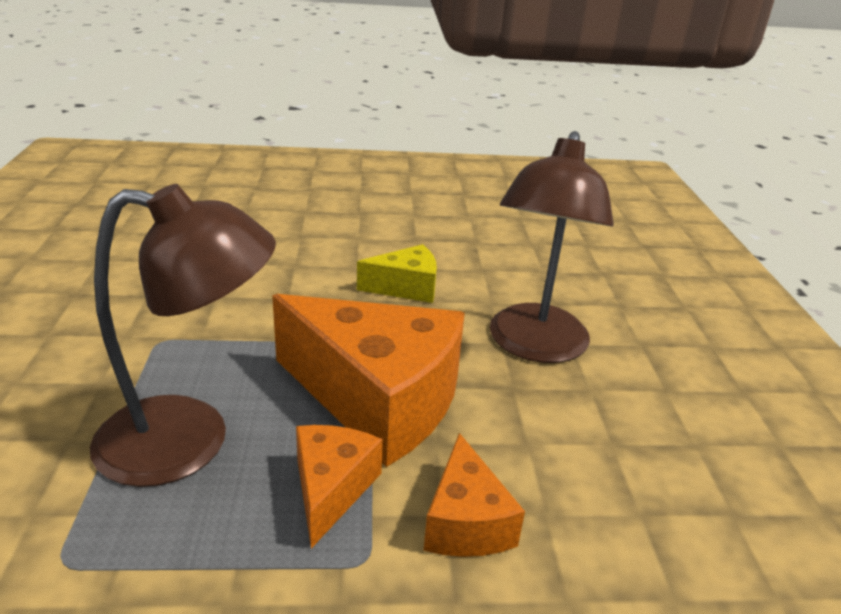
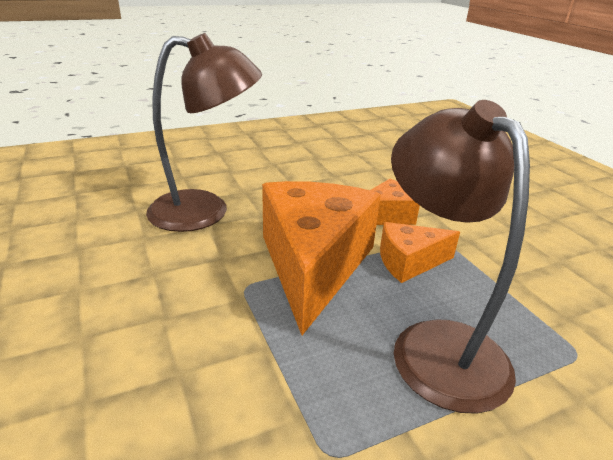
camera: 110 degrees left, 0 degrees up
yellow cheese [357,244,437,303] -> none

